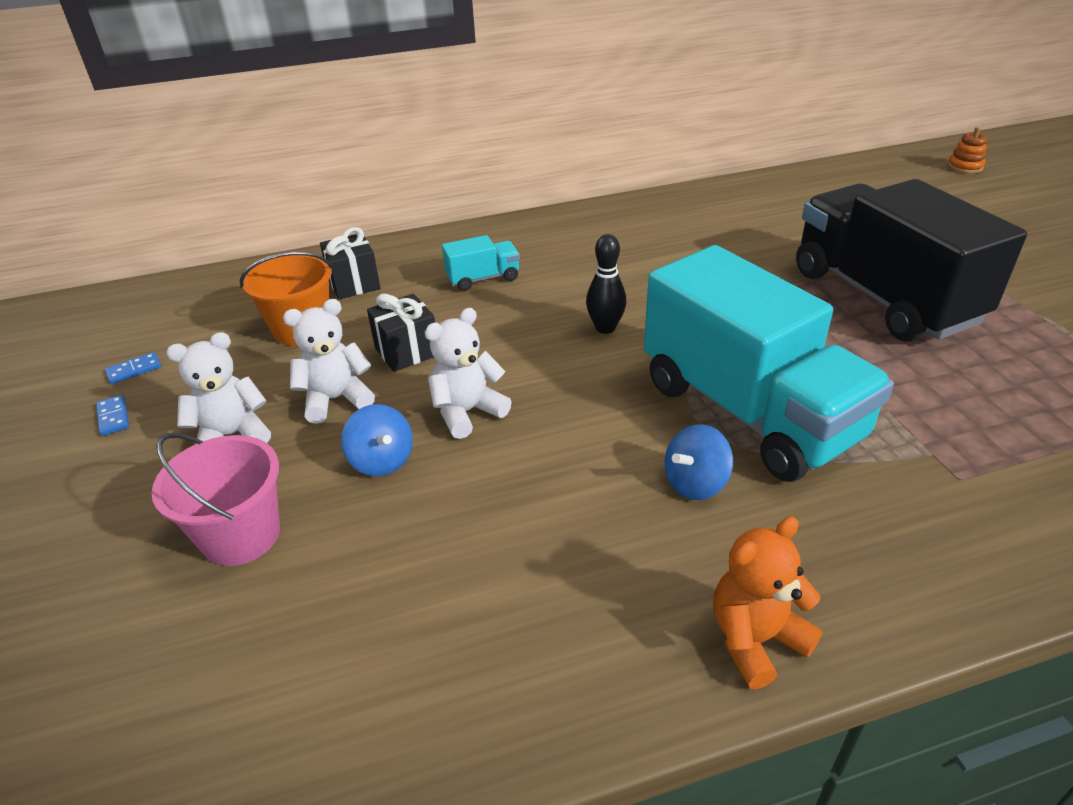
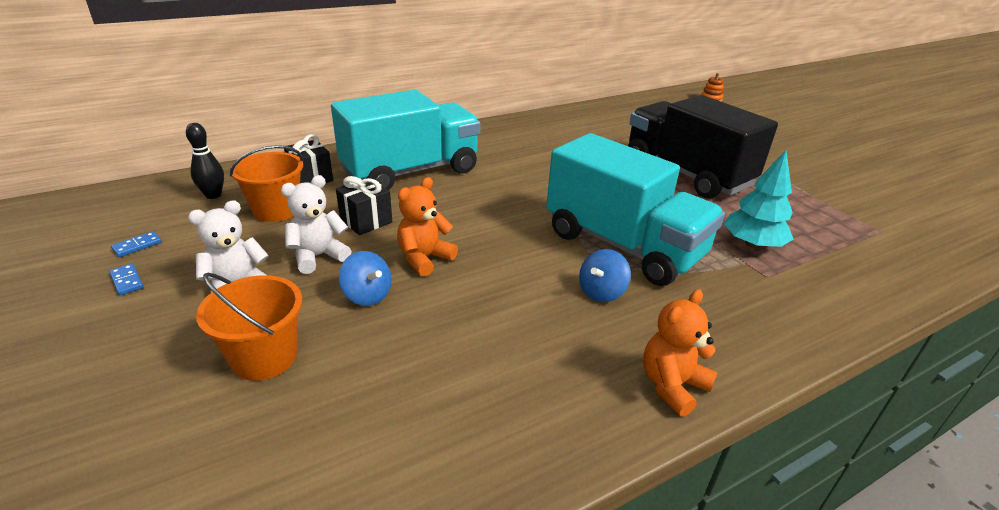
camera: 15 degrees left, 5 degrees down
pink bucket [151,433,280,566] -> orange bucket [196,273,302,381]
white teddy bear [425,308,512,439] -> orange teddy bear [397,177,458,276]
turquoise truck [442,235,520,291] -> turquoise truck [331,90,480,190], size x2.49
black bowling pin [586,234,626,334] -> black bowling pin moved to [186,123,224,199]
none -> turquoise tree [724,150,794,249]

